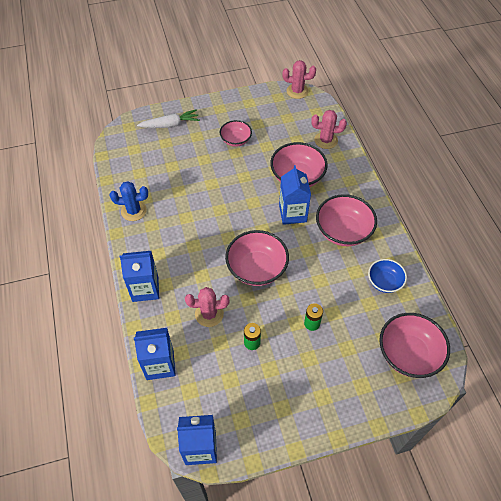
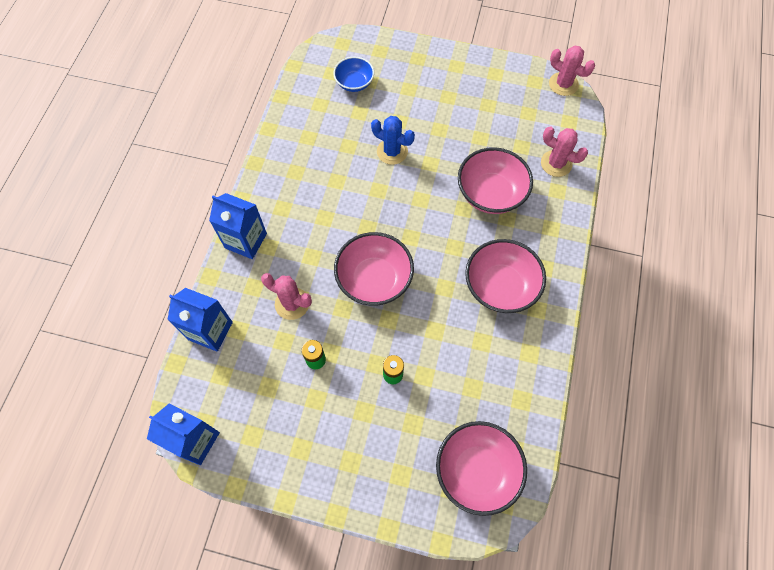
camera: 30 degrees right, 10 degrees up
blue cactus [109,181,148,221] -> blue cactus moved to [371,116,415,165]
white carrot [137,109,200,128] -> none
pink bowl [220,120,252,147] -> none
blue carton [279,165,311,225] -> none
blue bowl [368,259,407,293] -> blue bowl moved to [333,57,374,92]

